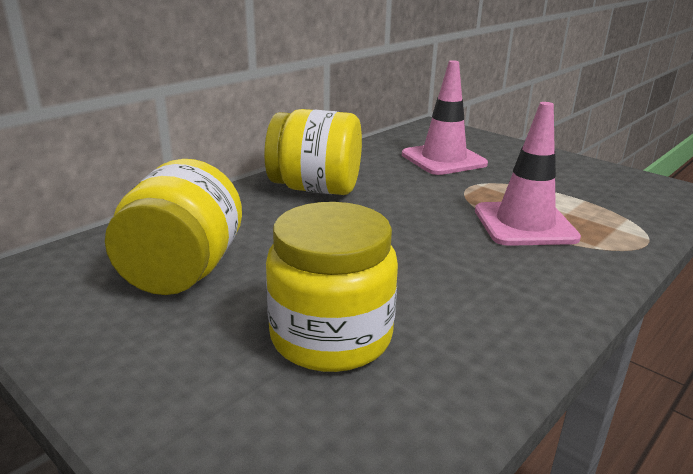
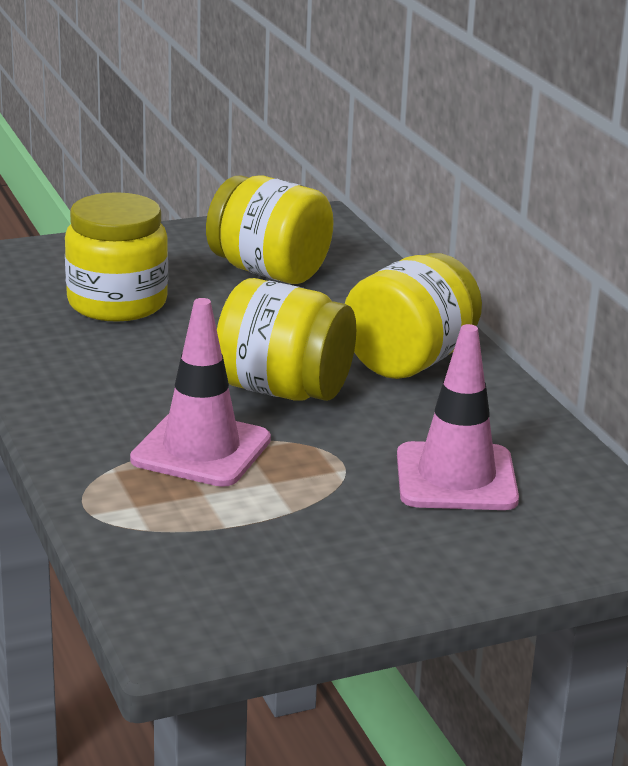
camera: 115 degrees right, 0 degrees up
none -> yellow jar [217,278,356,401]

